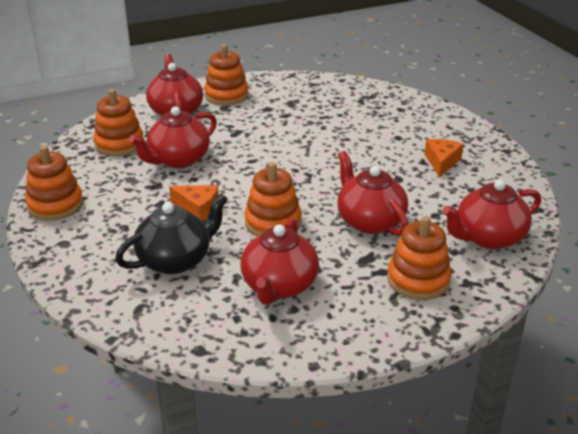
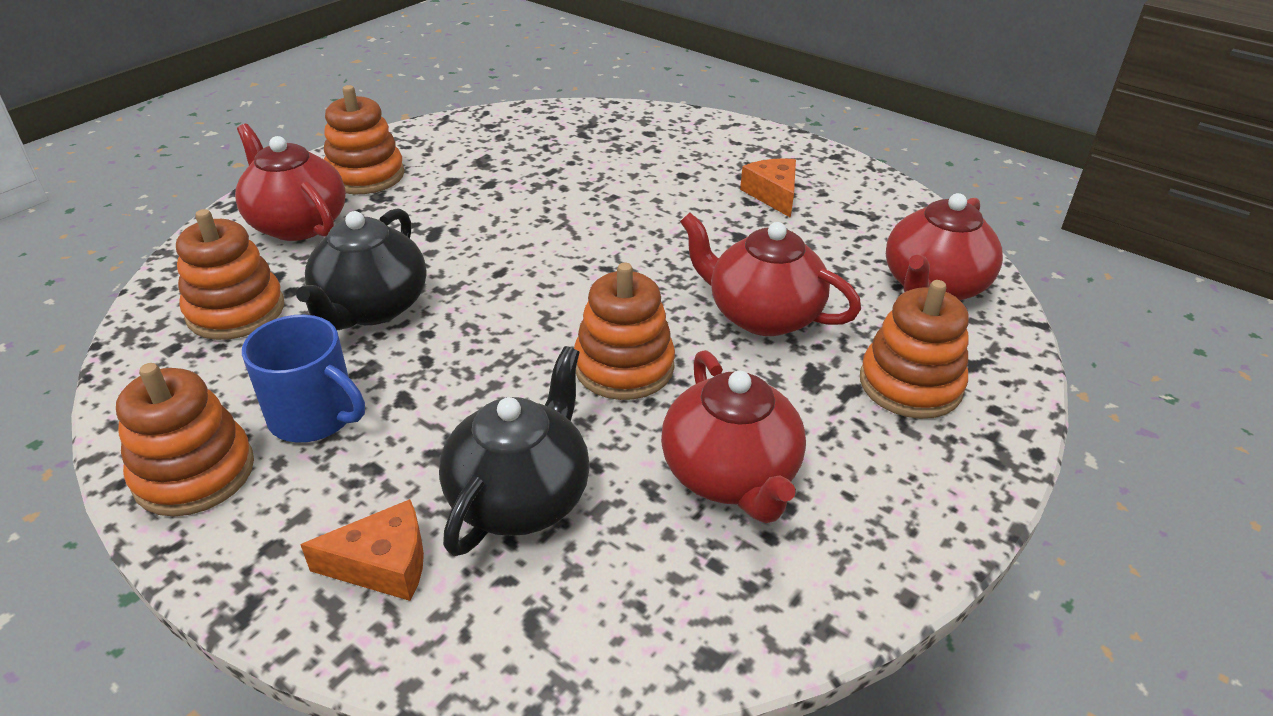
camera: 30 degrees left, 5 degrees up
red teapot [129,106,217,168] -> black teapot [296,208,426,330]
orange cheese [169,185,219,221] -> orange cheese moved to [300,499,424,601]
none -> blue mug [242,315,365,443]

